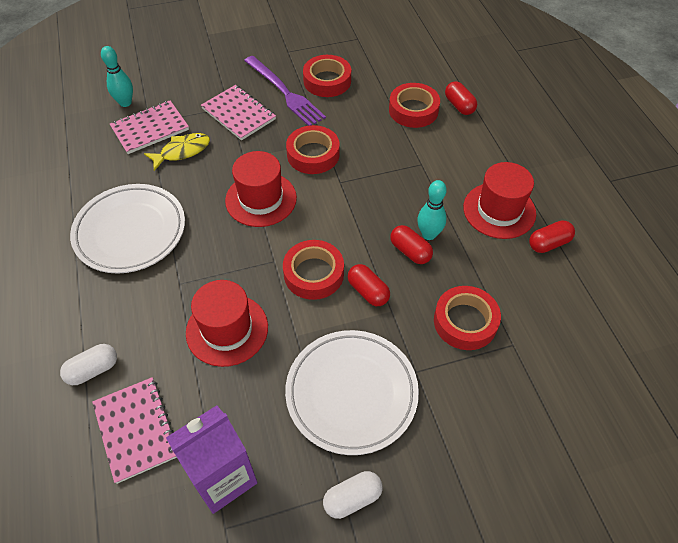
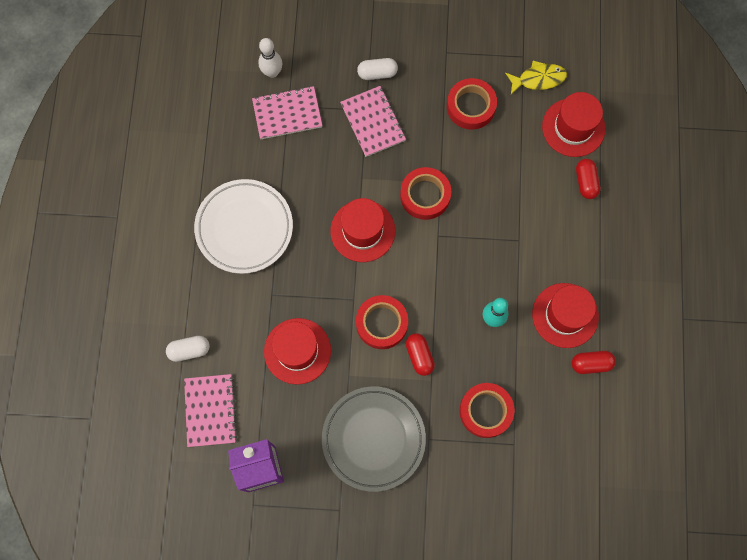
camera: 20 degrees right, 20 degrees up
turquoise bowling pin [101,46,133,107] -> white bowling pin [258,38,282,78]
yellow fish [144,133,210,171] -> yellow fish moved to [505,61,567,94]
purple fork [244,56,326,126] -> none
white plate [285,330,419,455] -> grey plate [322,387,426,492]
white capsule [323,471,383,519] -> white capsule moved to [357,58,398,80]
red tape [389,83,440,128] -> none
red capsule [390,225,433,264] -> none
none -> red hat [542,92,605,157]

